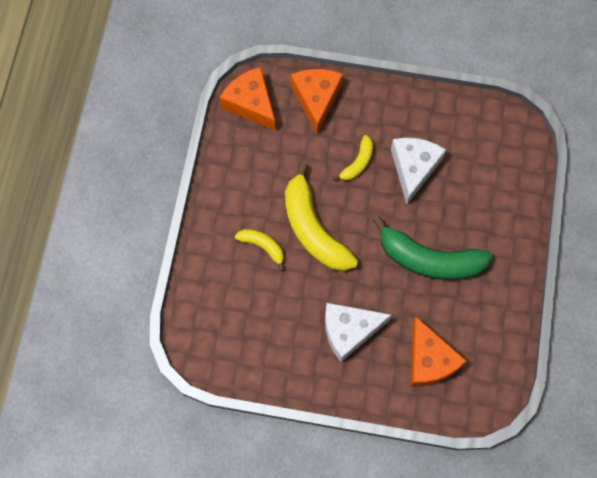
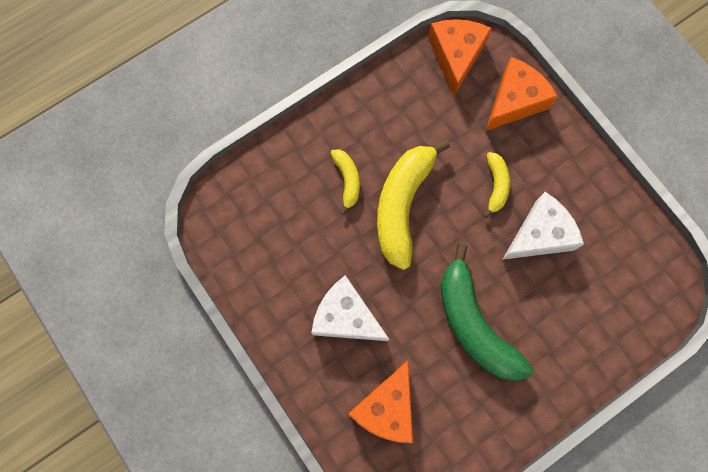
camera: 45 degrees right, 5 degrees up
yellow banana [333,135,373,181] -> yellow banana turned 75 degrees counterclockwise [483,152,510,218]

